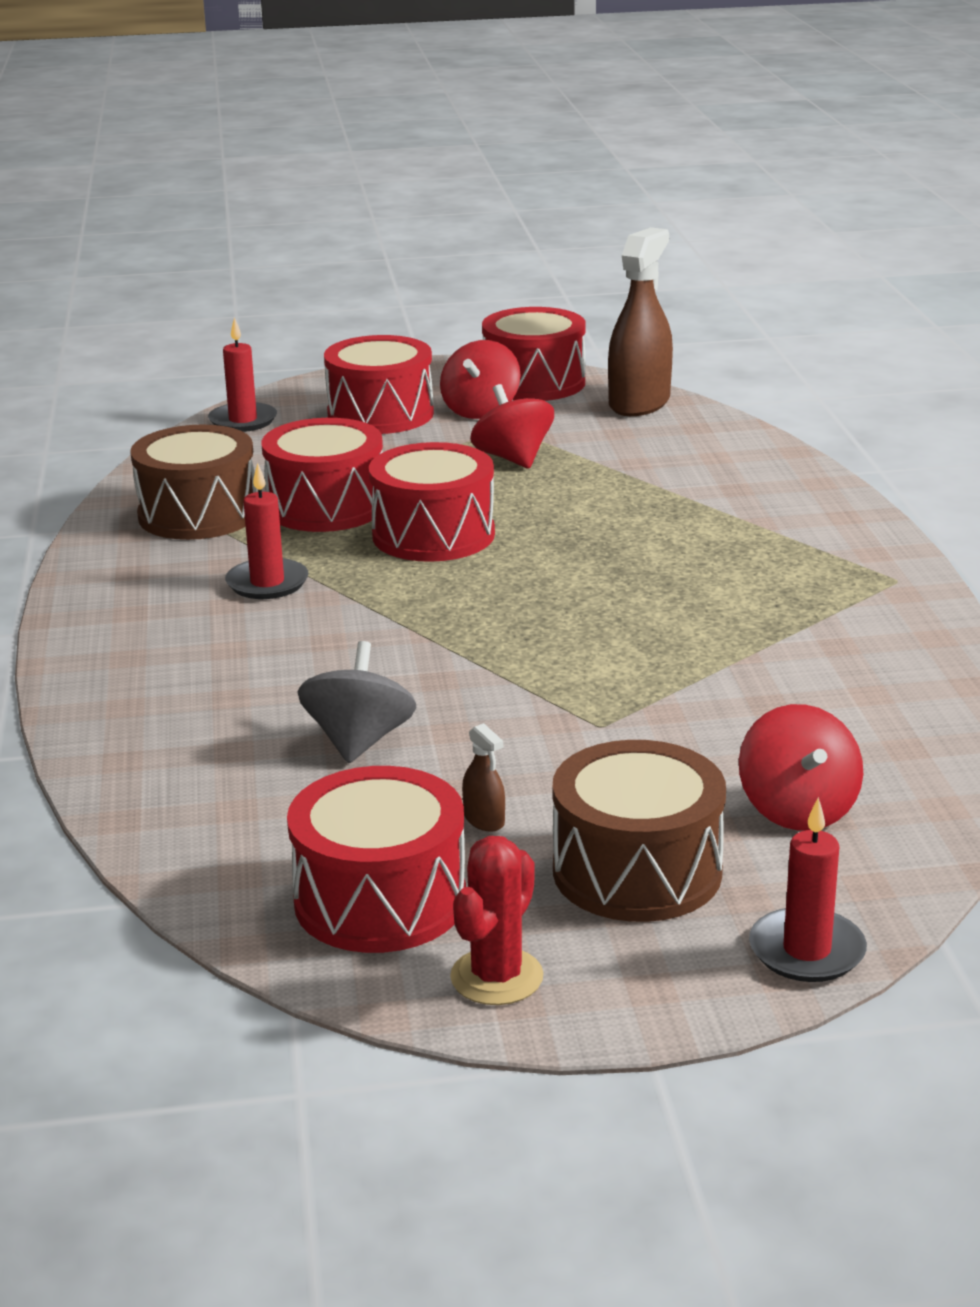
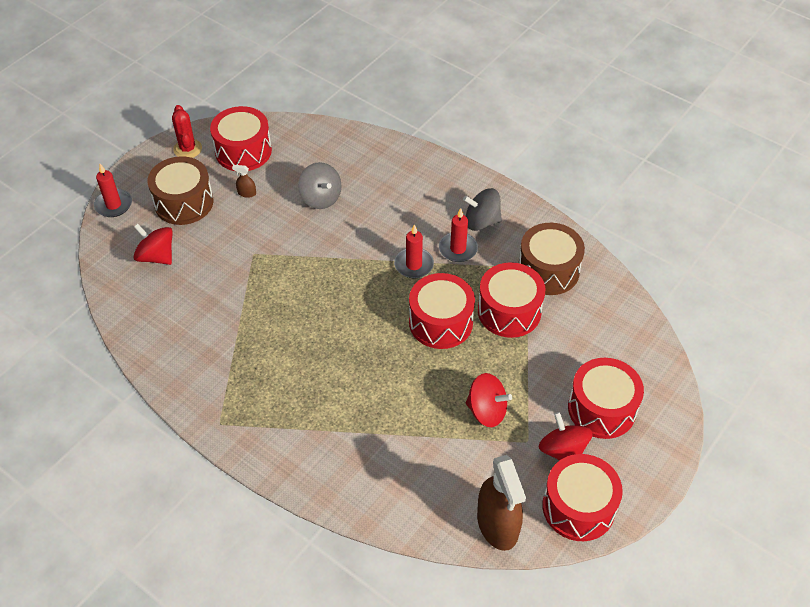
camera: 135 degrees right, 25 degrees up
red candle [208,317,277,432] -> red candle moved to [394,224,434,278]
none -> grey spinning top [463,188,502,231]

